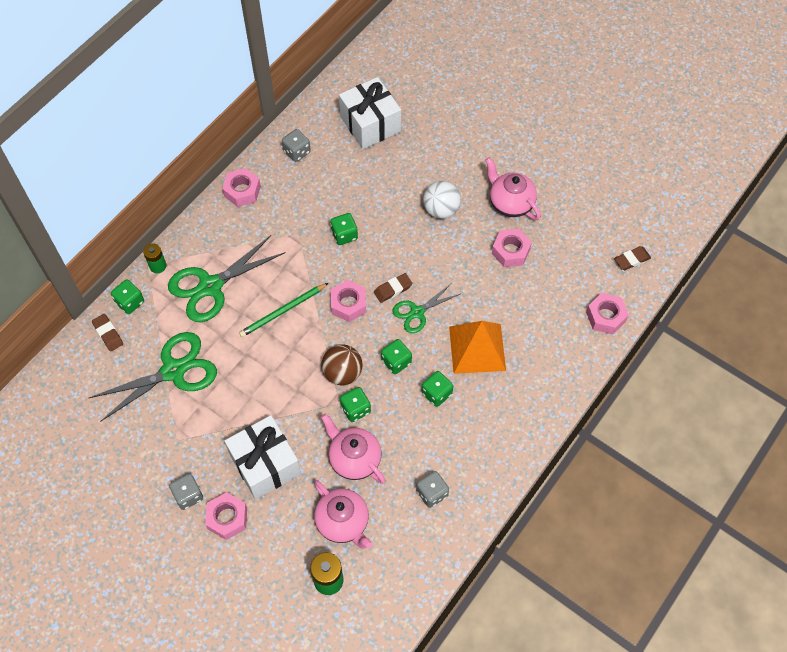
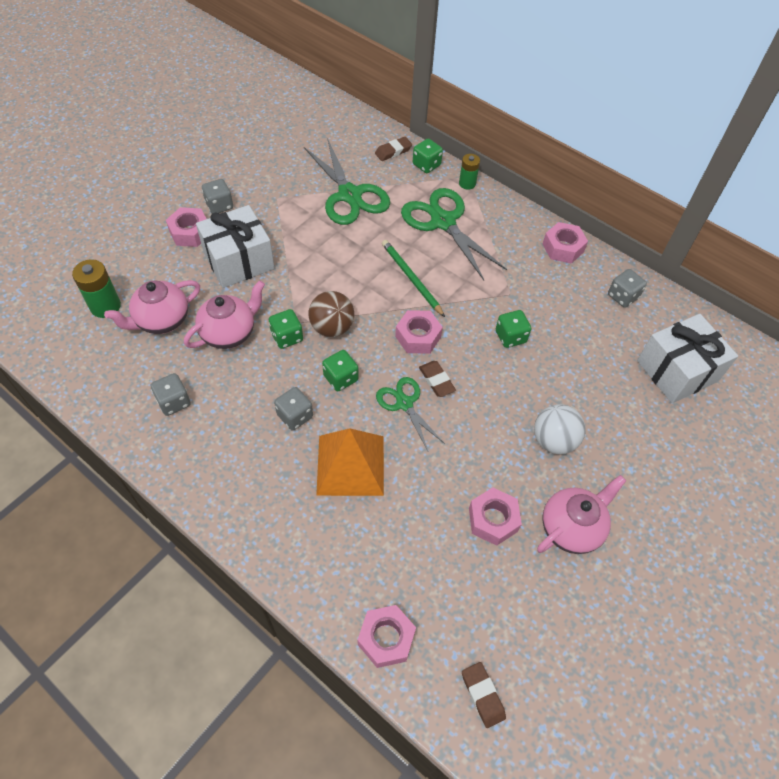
camera: 90 degrees right, 5 degrees down
green dice [422,371,453,407] -> grey dice [274,387,313,430]

